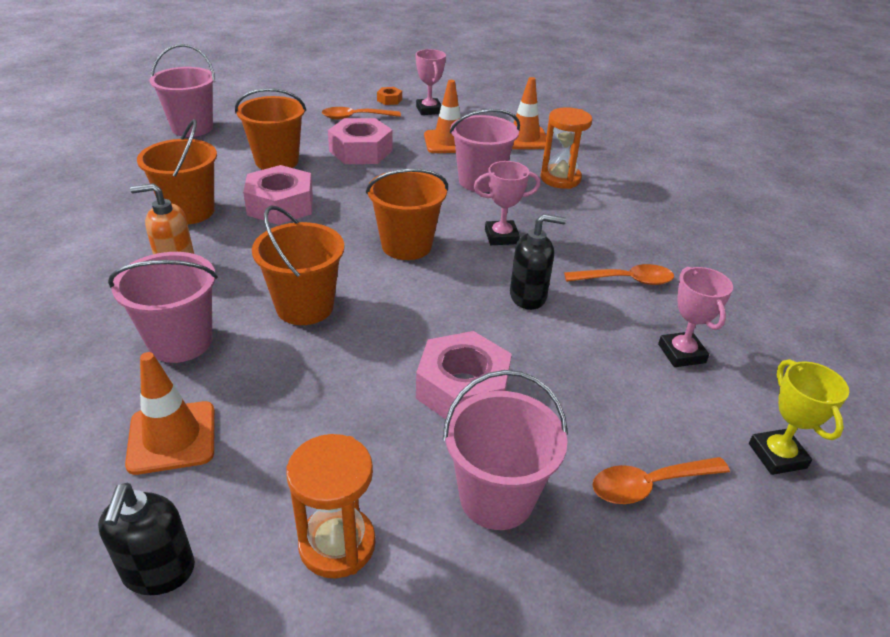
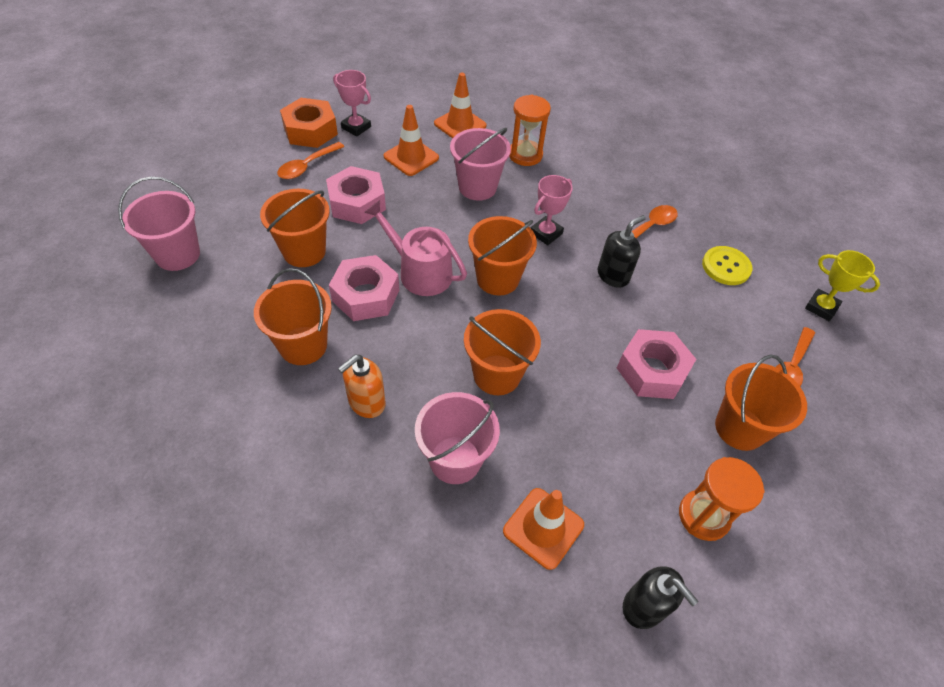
camera: 40 degrees left, 15 degrees up
orange nut [377,87,402,105] -> orange nut [280,98,338,148], size x2.16
pink bucket [443,370,568,530] -> orange bucket [715,354,807,451]
pink trophy [658,267,733,367] -> yellow button [702,246,752,285]
none -> pink watering can [364,200,467,296]

